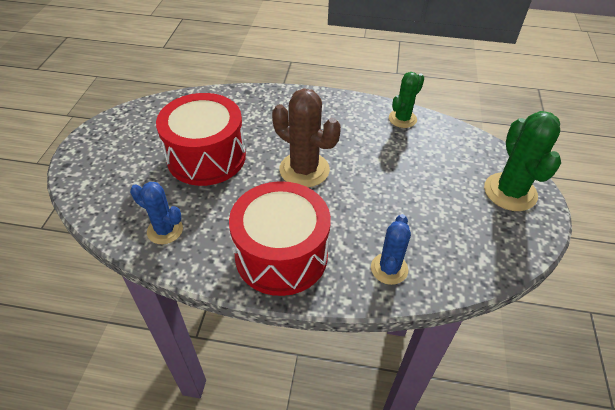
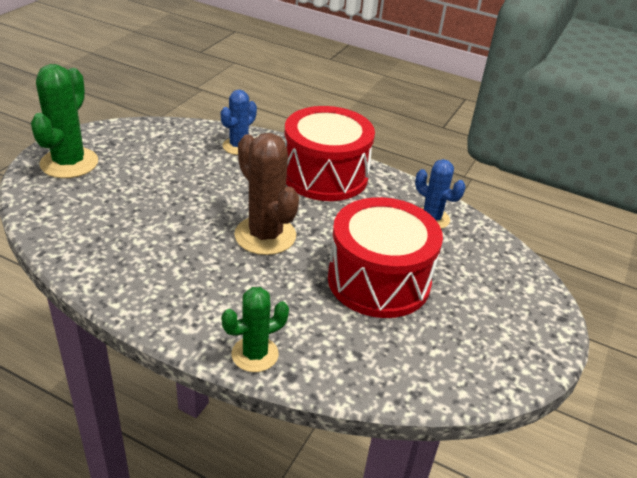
camera: 165 degrees left, 10 degrees down
green cactus [389,72,425,128] -> green cactus moved to [222,287,289,372]

